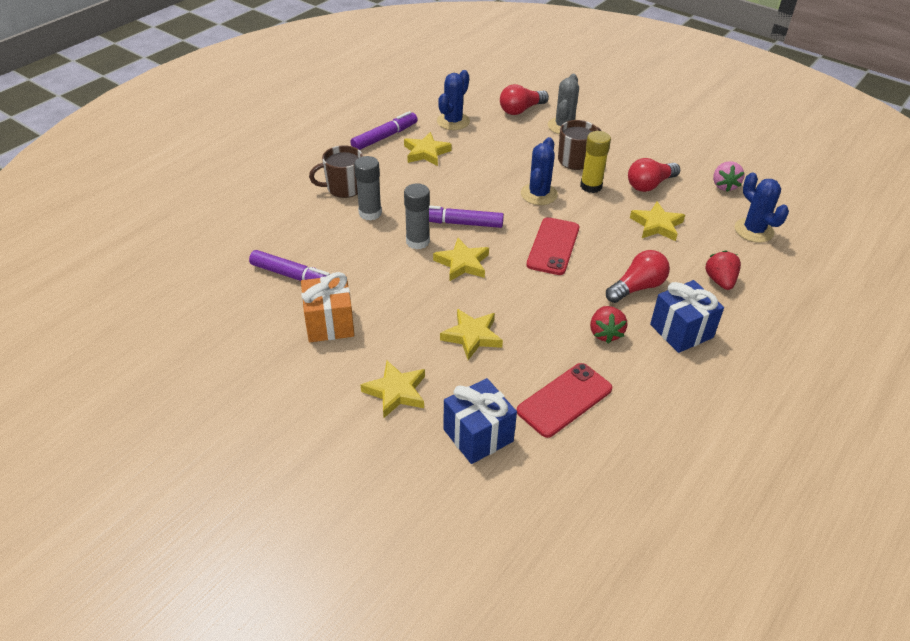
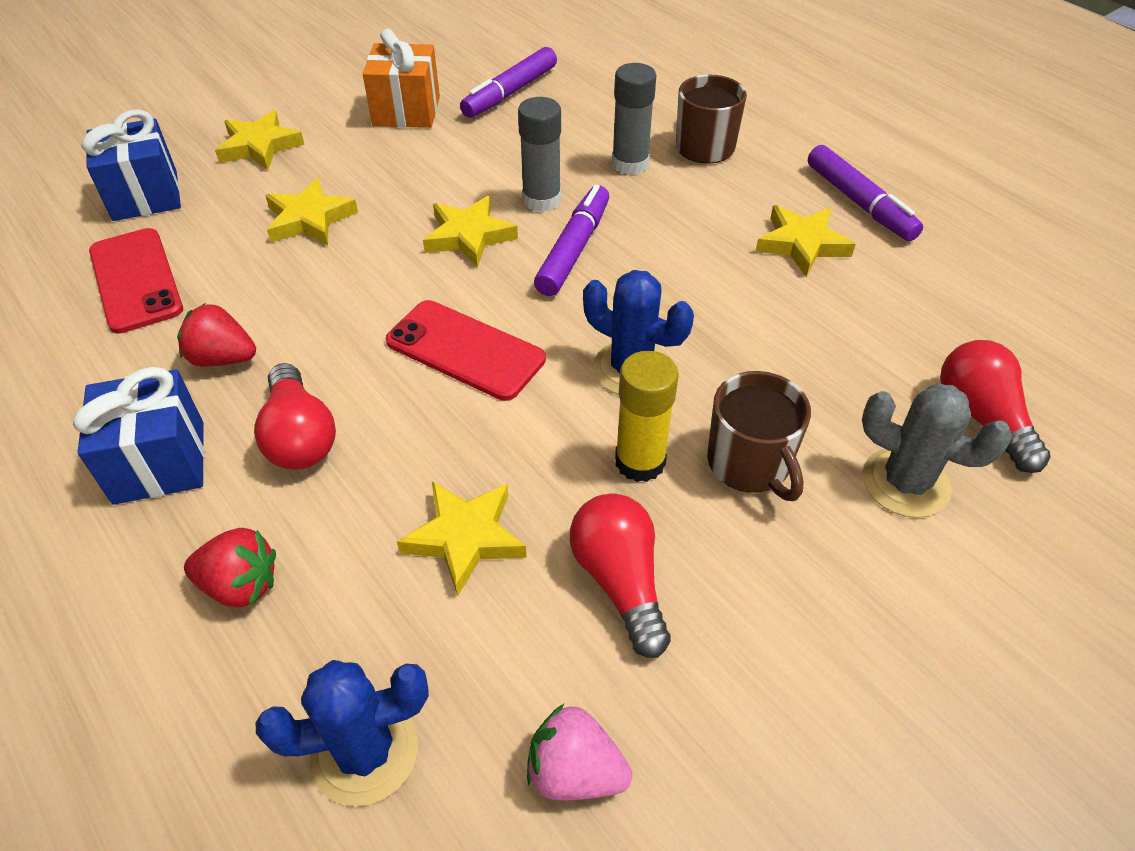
camera: 105 degrees right, 5 degrees up
blue cactus [437,70,470,130] -> none

